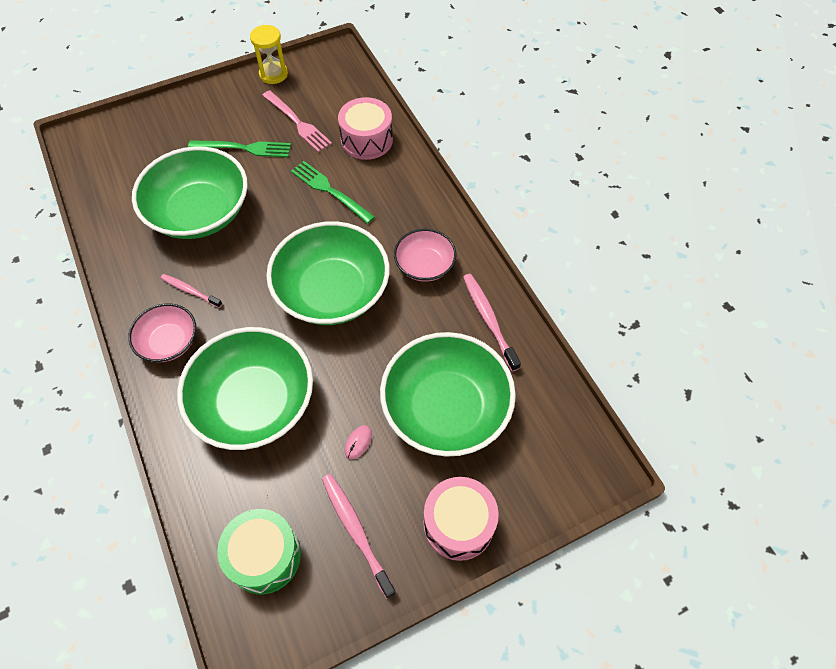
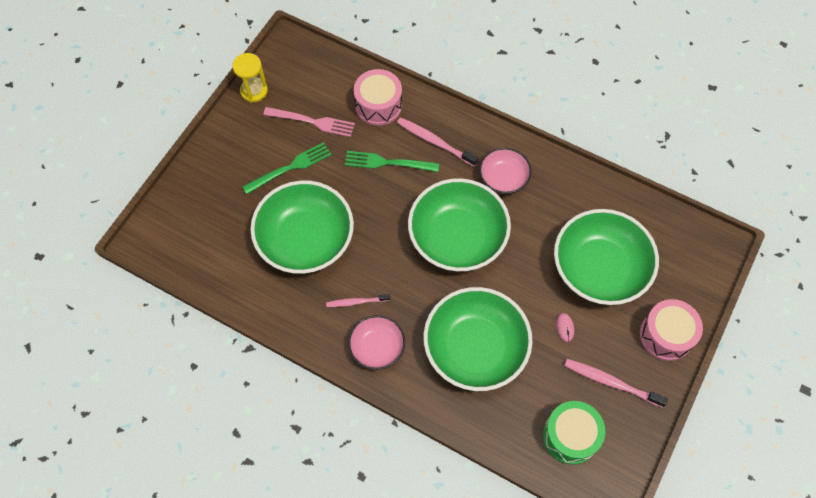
camera: 35 degrees left, 5 degrees up
pink toothbrush [463,274,521,372] -> pink toothbrush moved to [397,117,478,167]

